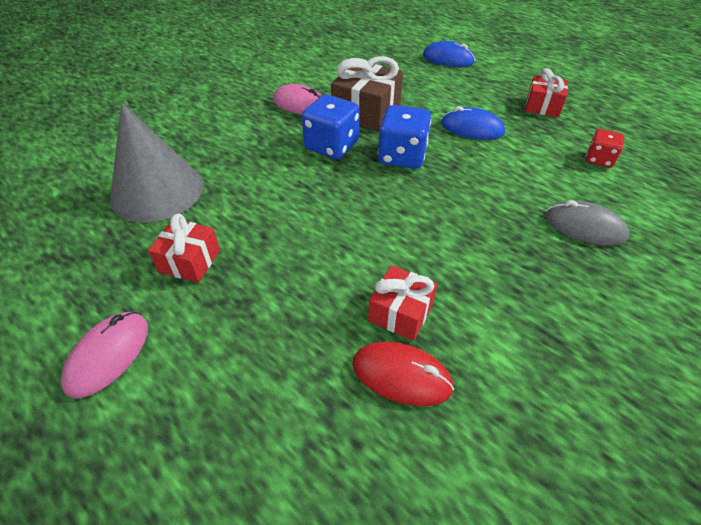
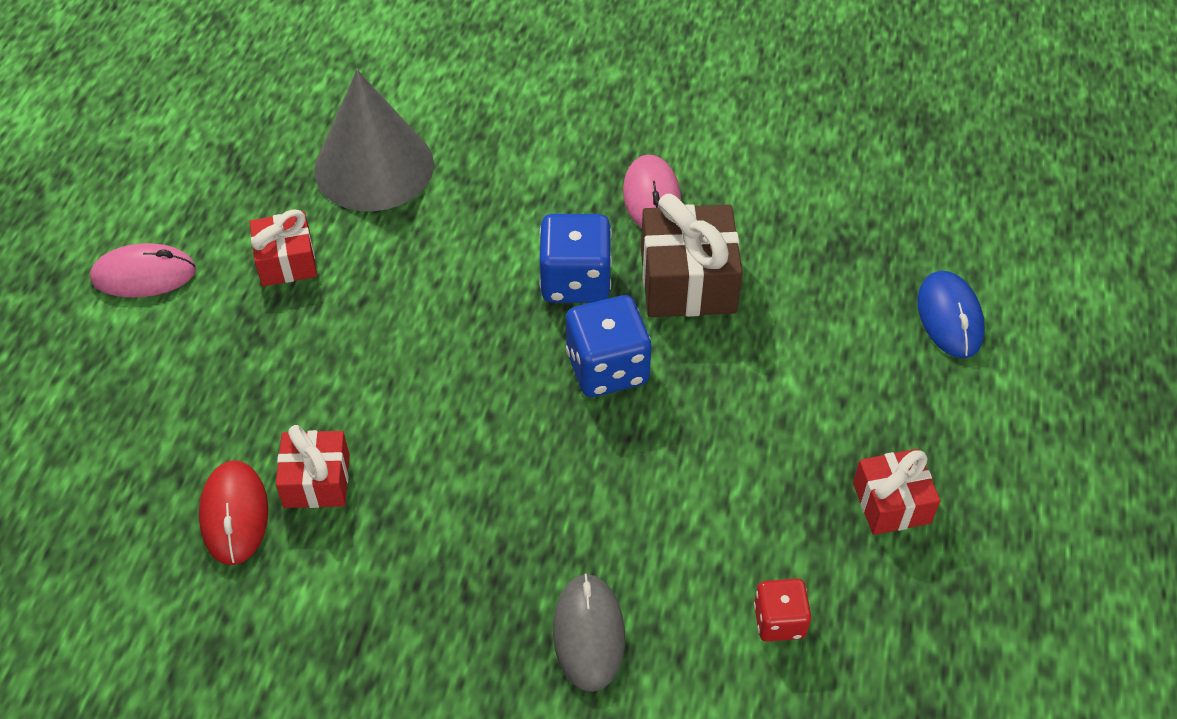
camera: 60 degrees right, 5 degrees up
blue mouse [441,106,505,140] -> none

